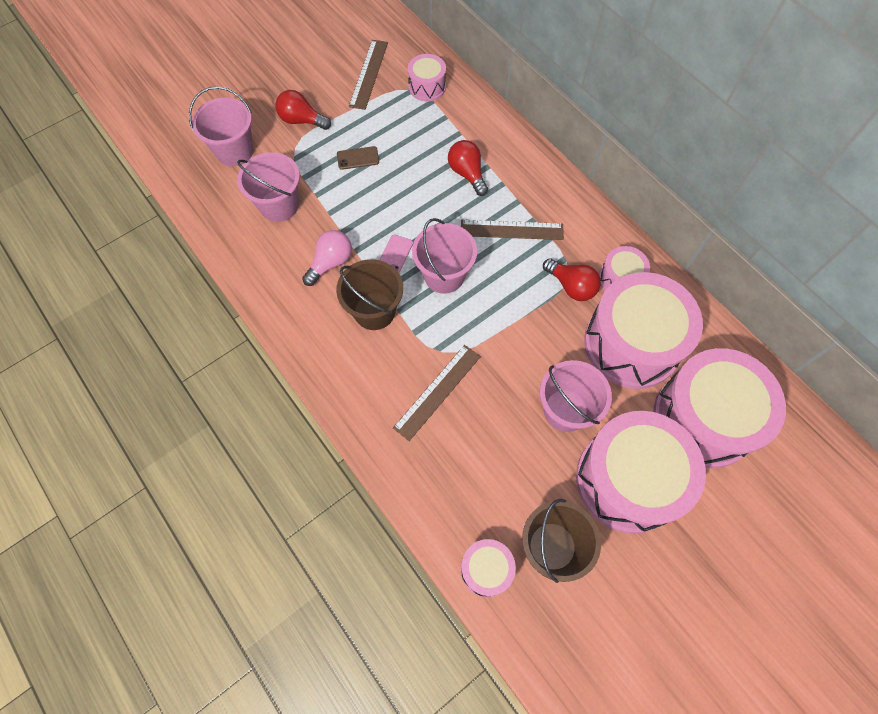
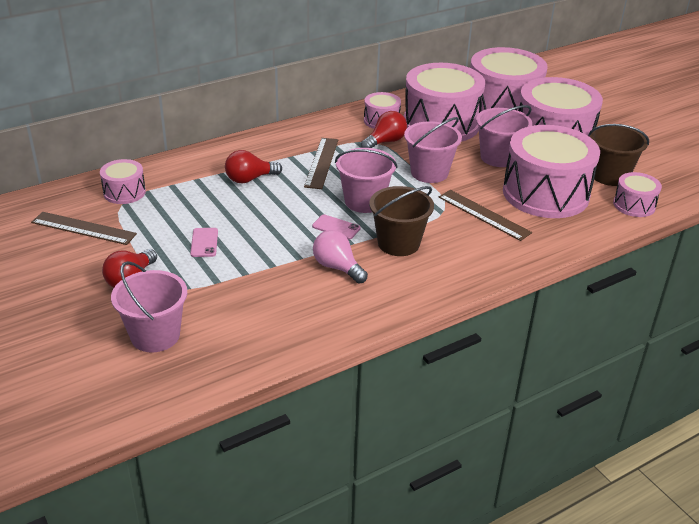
camera: 85 degrees left, 30 degrees down
pink bucket [237,152,300,222] -> pink bucket moved to [404,117,462,183]
brown phone [337,146,379,170] -> pink phone [190,228,218,257]
none -> pink drum [503,125,600,218]

